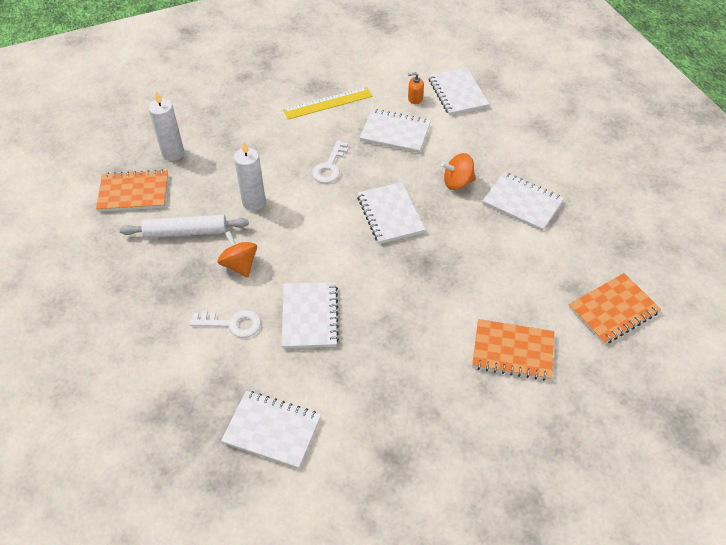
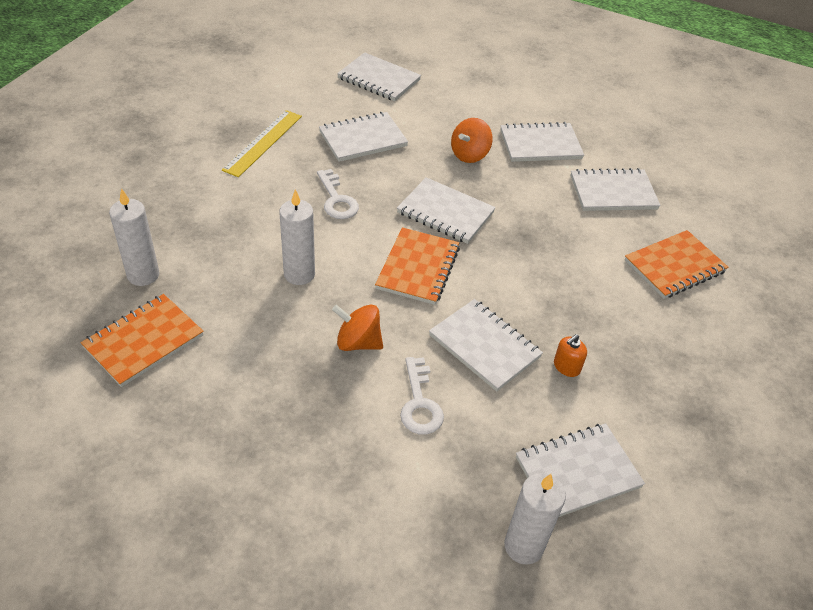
camera: 45 degrees left, 5 degrees down
white rolling pin [119,215,249,238] -> none
white key [190,310,261,338] -> white key turned 120 degrees clockwise [400,357,444,435]
orange soap dispenser [408,72,424,104] -> orange soap dispenser moved to [554,334,587,377]
orange notebook [569,273,661,345] -> orange notebook moved to [375,227,460,305]
none -> white candle [504,473,566,564]
none -> white notebook [570,168,661,211]

